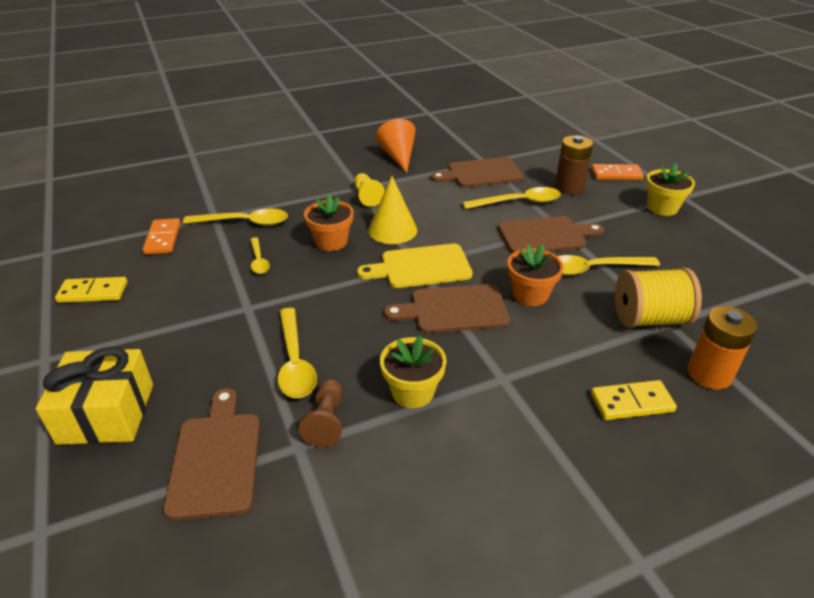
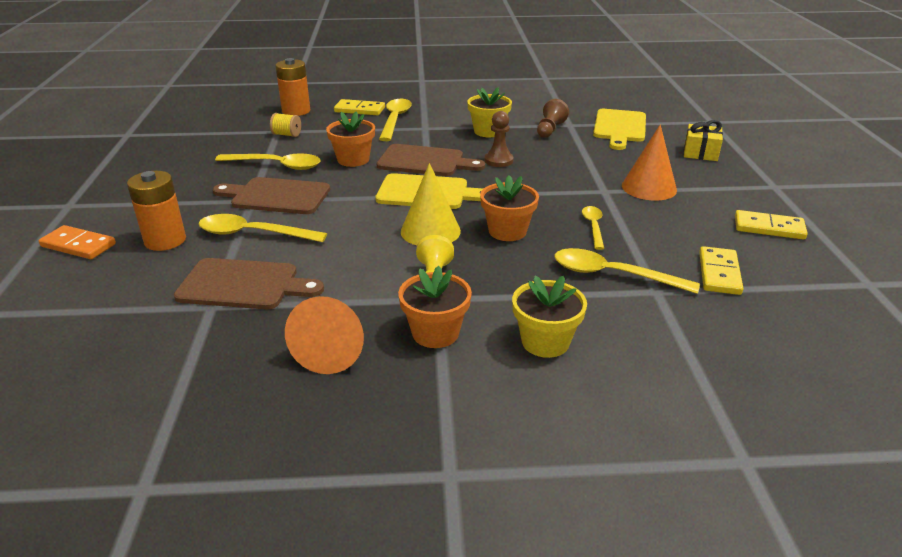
camera: 160 degrees left, 5 degrees down
yellow gift [36,347,153,445] -> yellow gift [684,120,723,161], size x0.62
orange domino [143,218,181,254] -> yellow domino [699,246,743,295]
brown cutting board [163,388,260,520] -> yellow cutting board [593,109,646,150]
yellow spoon [278,308,317,398] -> yellow spoon moved to [379,99,412,141]
brown battery [555,135,593,194] -> orange battery [127,171,186,251]
yellow spool [615,267,702,328] -> yellow spool [270,113,301,137], size x0.49
yellow flower pot [646,163,695,216] -> yellow flower pot moved to [512,276,587,358]
none -> orange flower pot [398,266,472,348]
none -> brown pawn [485,111,514,167]
none -> orange cone [622,125,677,201]

